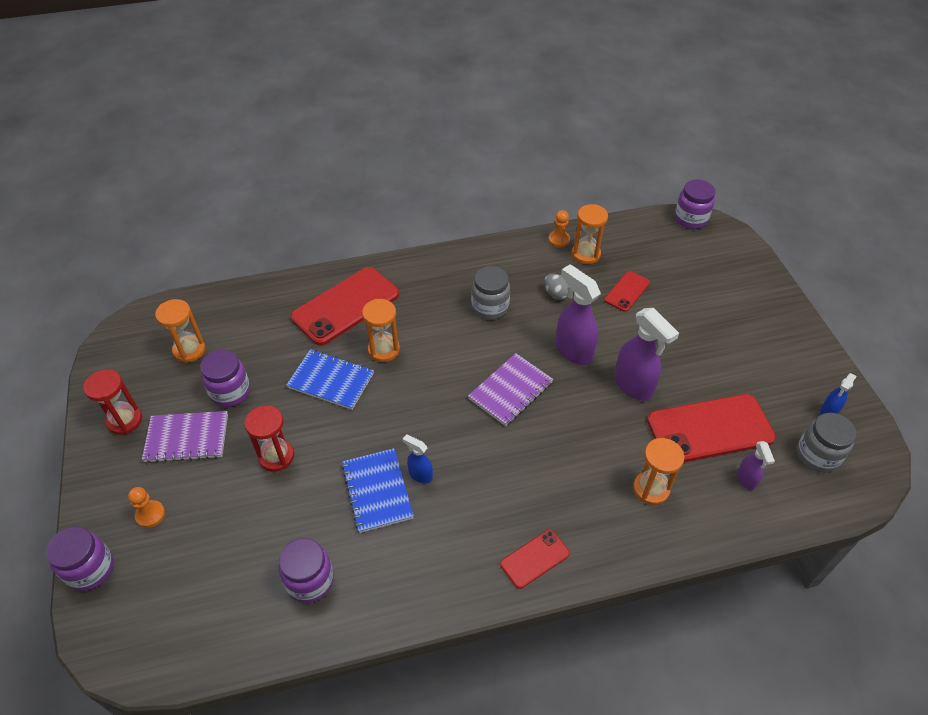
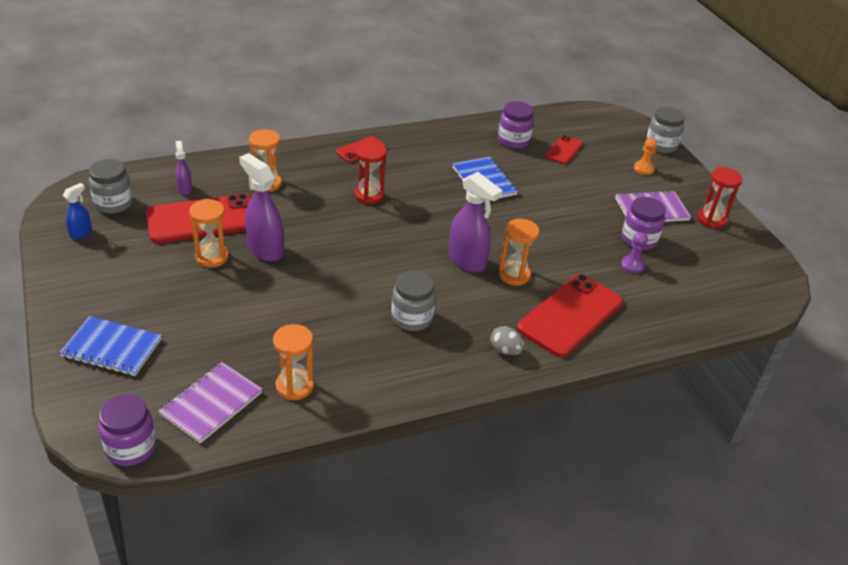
camera: 170 degrees right, 10 degrees down
purple jar [46,526,114,591] -> grey jar [646,107,685,153]
orange hourglass [155,299,206,363] -> orange hourglass moved to [189,199,229,268]
red hourglass [244,405,294,472] -> red hourglass moved to [354,142,387,204]
blue notebook [286,349,374,410] -> blue notebook moved to [59,316,162,376]
blue spray bottle [403,434,433,483] -> none
purple notebook [468,353,553,426] -> purple notebook moved to [158,362,262,444]
grey egg [544,274,569,300] -> grey egg moved to [490,326,524,355]
orange pawn [548,210,570,247] -> none
purple spray bottle [556,264,601,365] -> purple spray bottle moved to [448,172,503,272]
red phone [604,271,650,312] -> red phone moved to [545,135,583,164]
none -> purple pawn [621,232,648,274]

